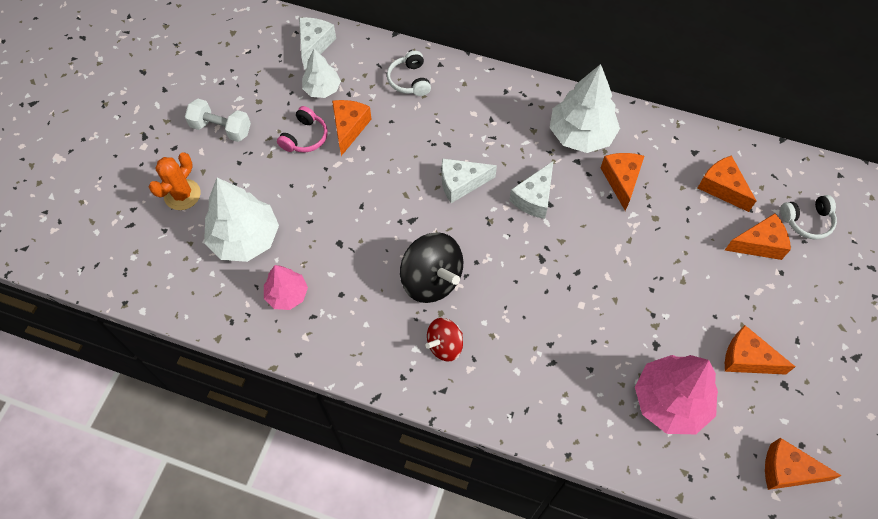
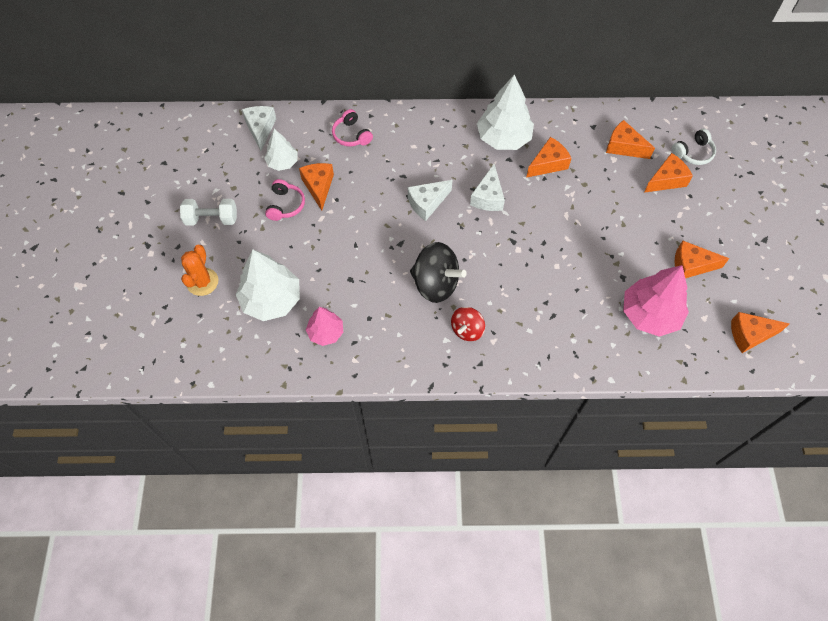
camera: 20 degrees left, 0 degrees up
white headphones [387,51,431,96] -> pink headphones [332,109,373,147]
orange cheese [601,153,644,211] -> orange cheese turned 75 degrees clockwise [526,137,572,178]

